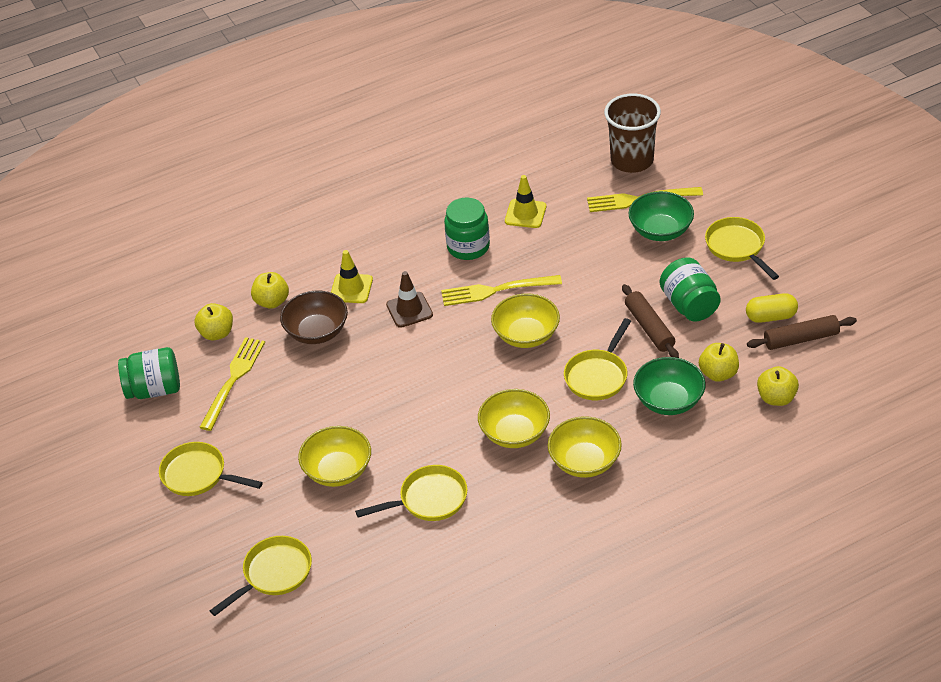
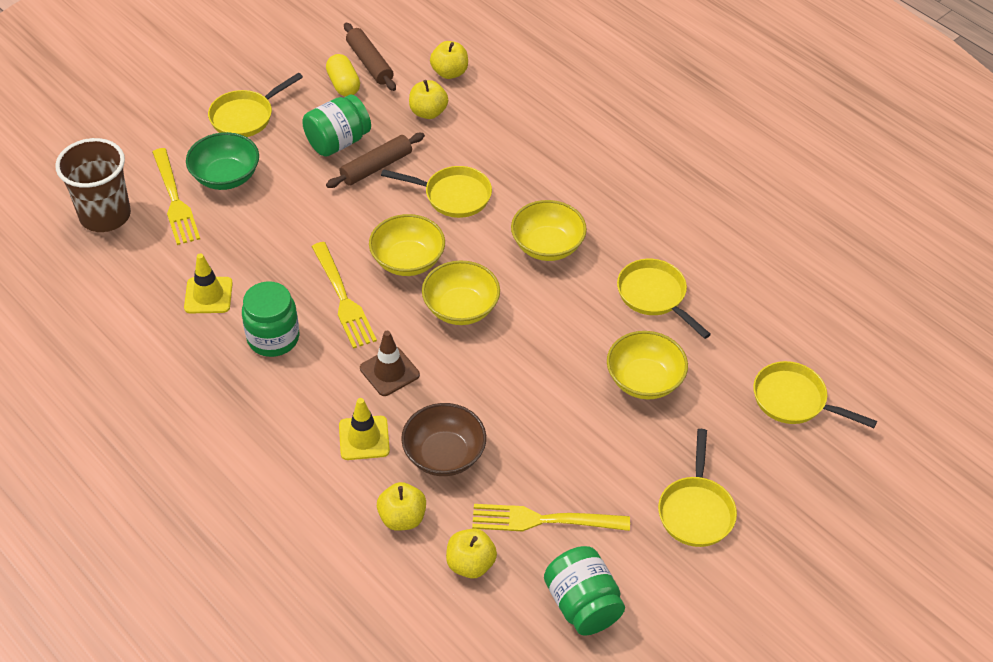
camera: 110 degrees left, 5 degrees up
yellow bowl [548,416,622,478] -> yellow bowl moved to [422,260,500,325]
green bowl [633,357,706,415] -> none

